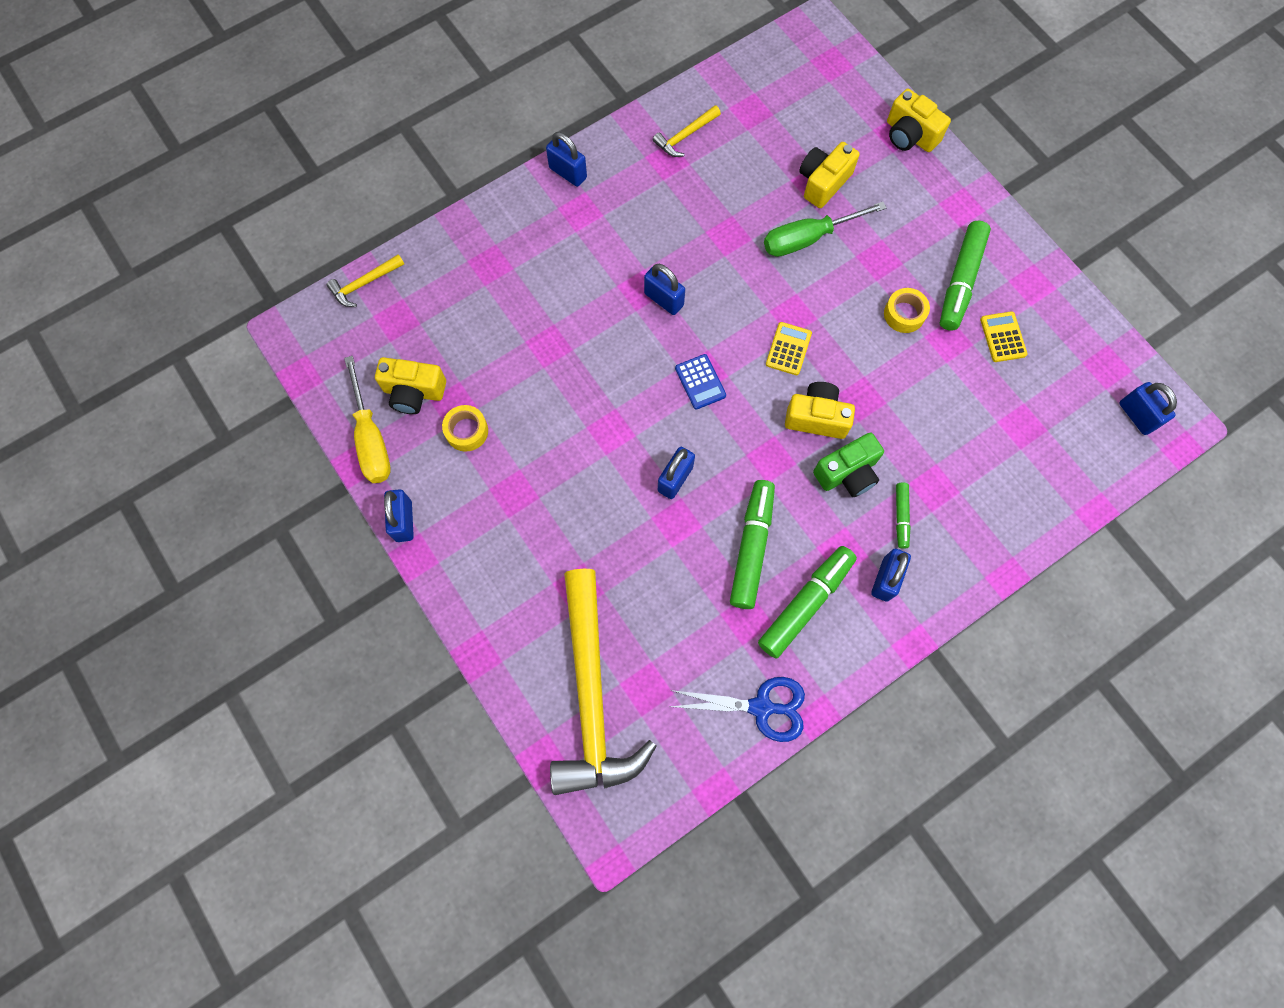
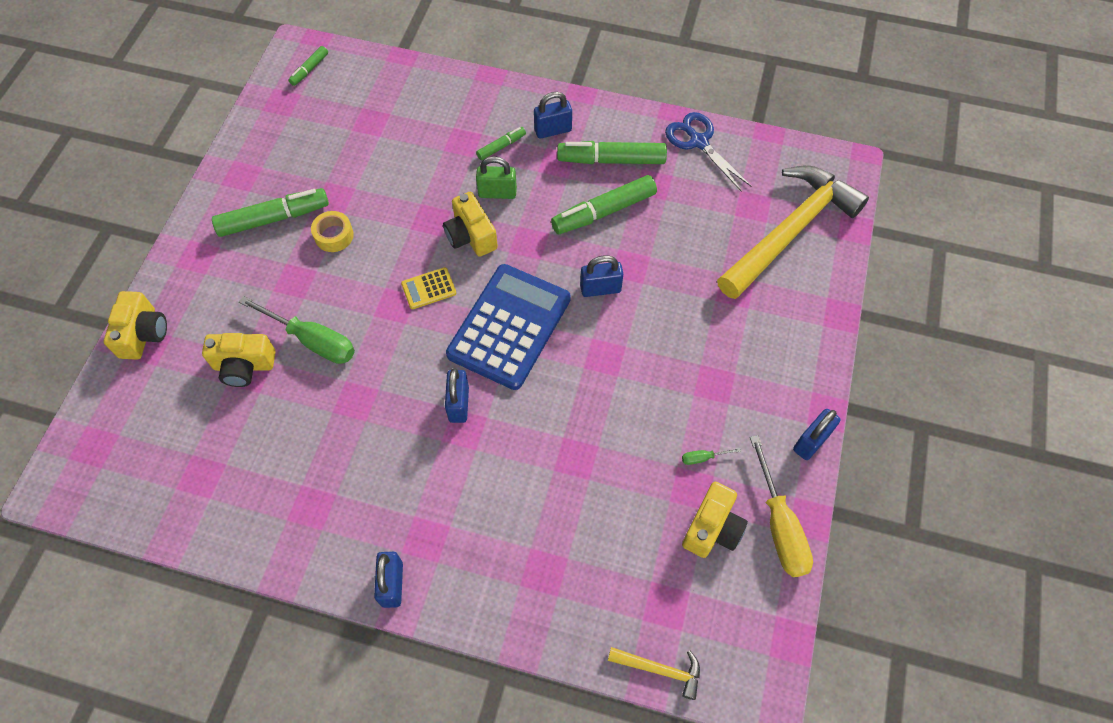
camera: 130 degrees left, 10 degrees down
yellow screwdriver [344,356,391,483] -> yellow screwdriver turned 135 degrees clockwise [750,435,813,577]
yellow camera [375,357,446,414] -> yellow camera turned 60 degrees clockwise [682,482,748,558]
yellow tape [442,405,488,452] -> green screwdriver [682,448,741,465]
yellow hammer [653,105,721,157] -> none
blue calculator [675,354,726,410] -> blue calculator [446,264,571,390], size x2.41
green camera [813,432,884,497] -> green padlock [476,156,517,199]
yellow calculator [980,311,1028,362] -> none
blue padlock [1119,382,1177,435] -> green marker [288,46,328,86]

